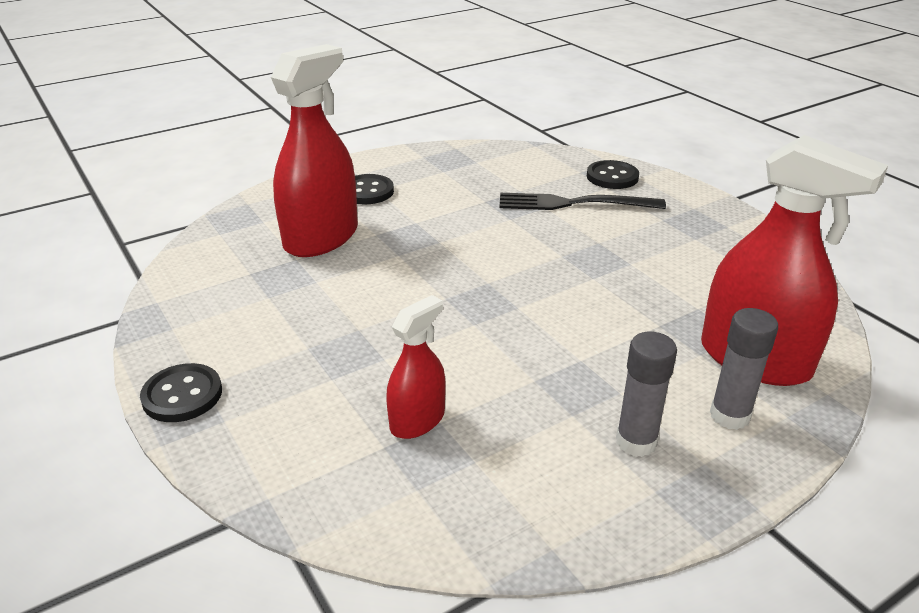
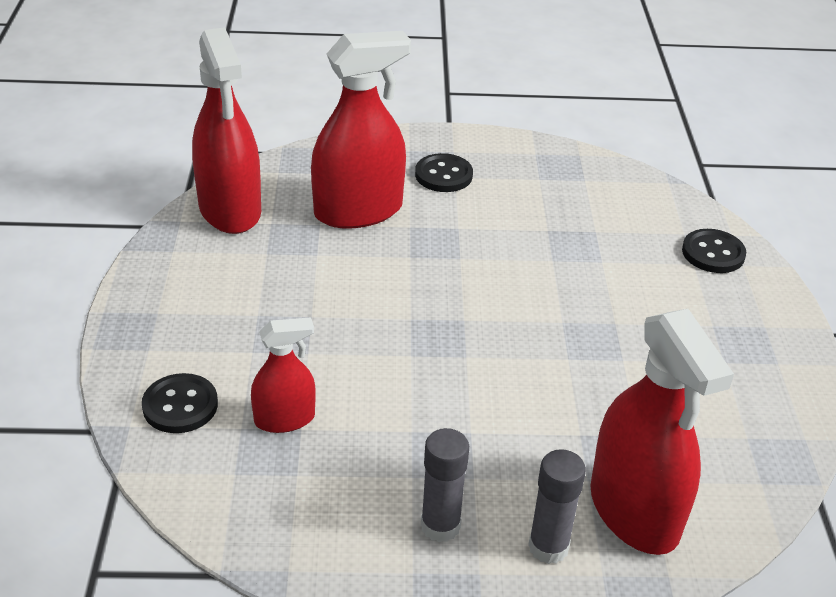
camera: 30 degrees right, 5 degrees up
black button [140,363,222,422] -> black button moved to [142,373,218,433]
black fork [499,193,666,210] -> none
none -> red spray bottle [192,27,261,234]

